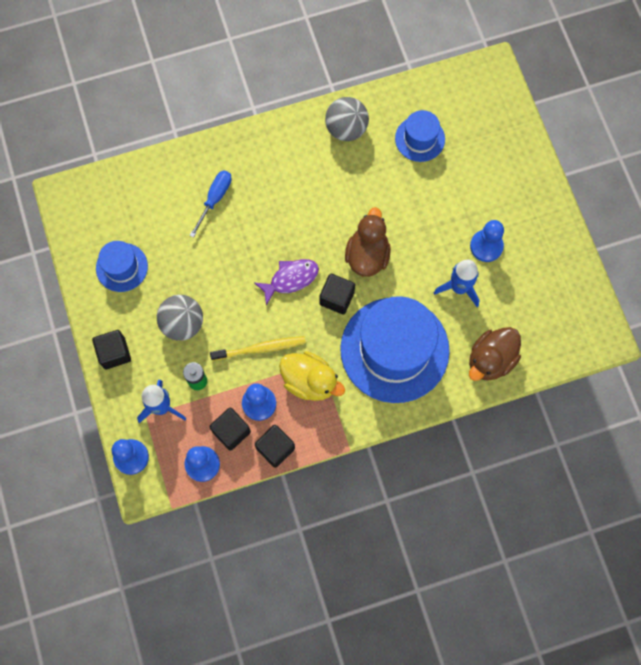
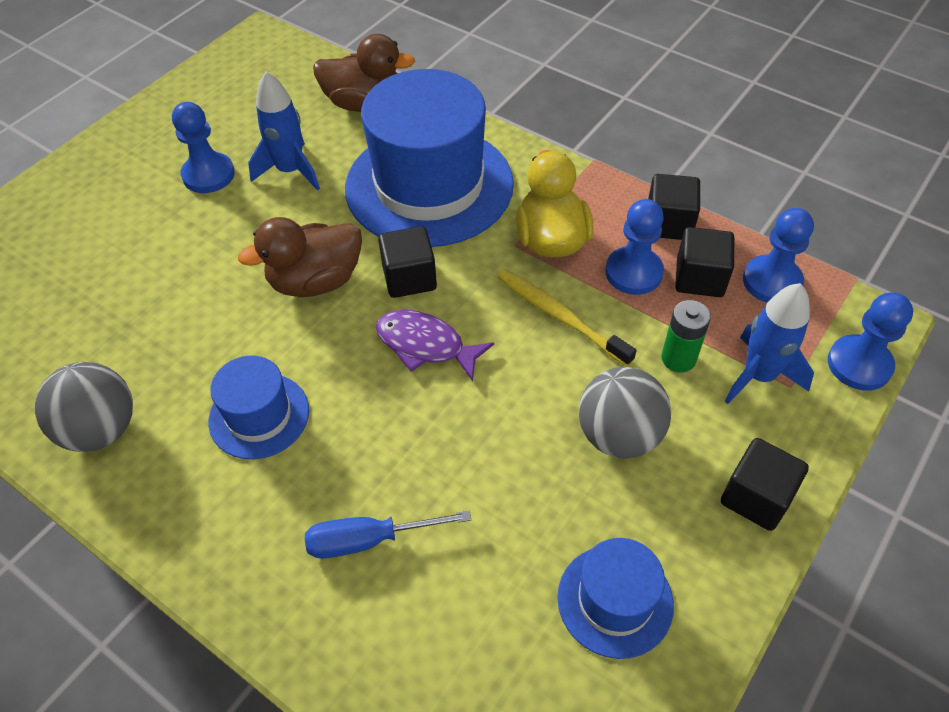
camera: 125 degrees left, 20 degrees down
blue hat [395,110,445,162] -> blue hat moved to [208,356,309,459]

